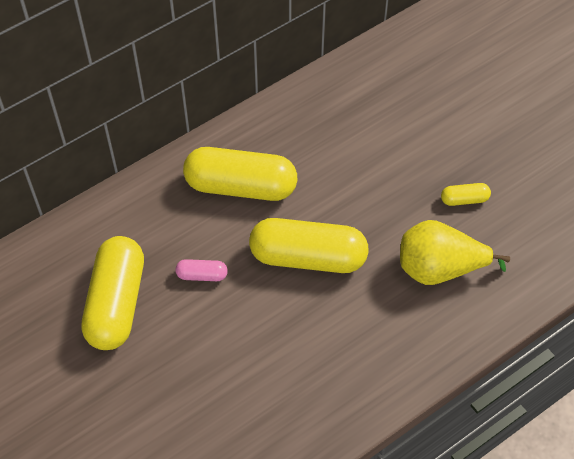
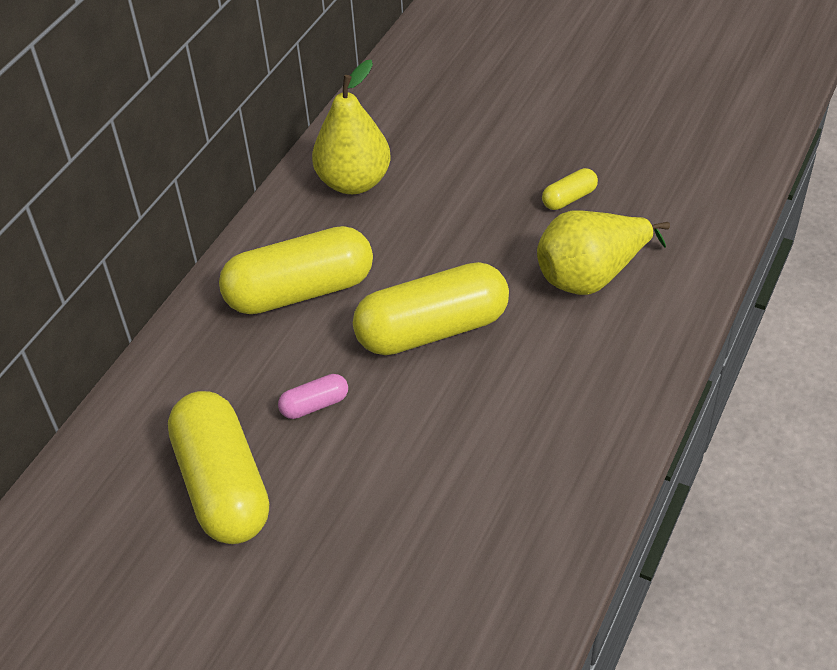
camera: 25 degrees left, 10 degrees down
none -> yellow pear [312,60,391,194]

